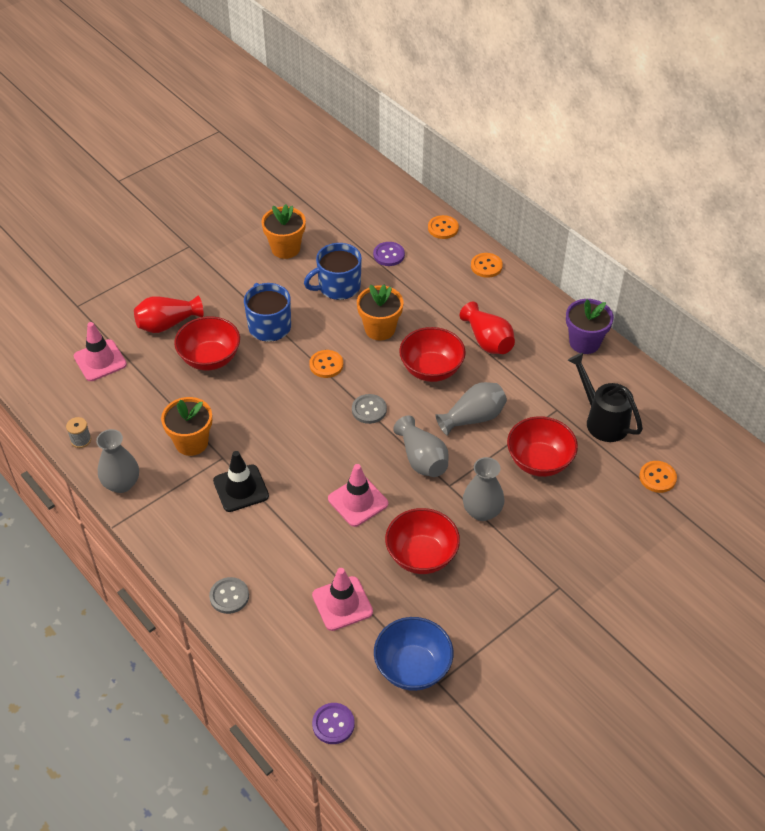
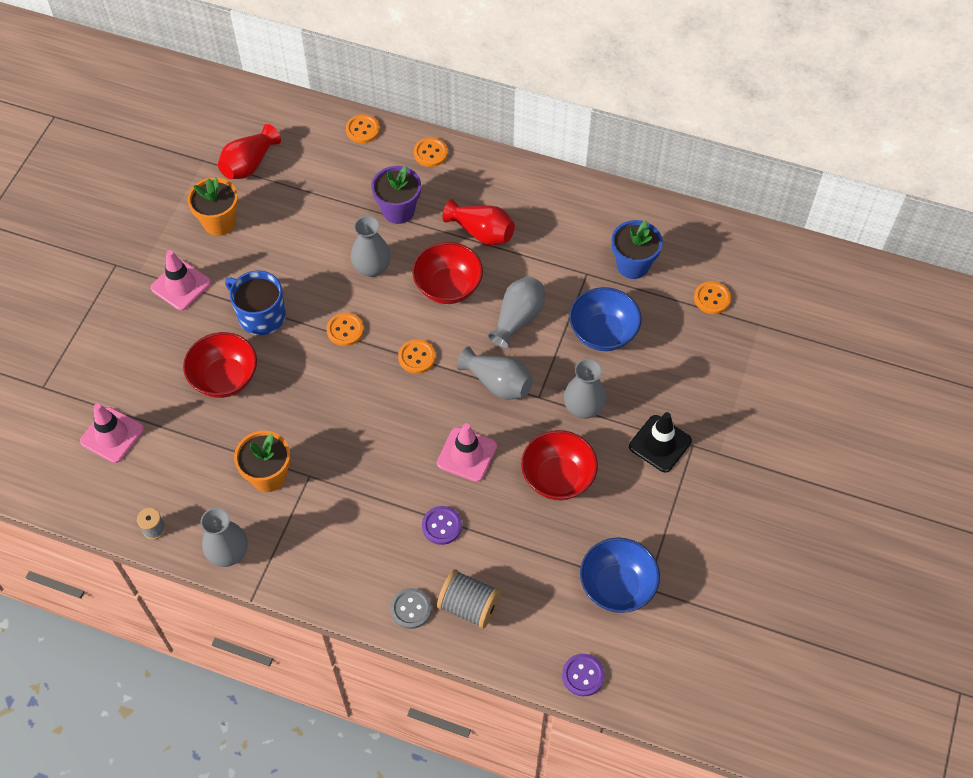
camera: 30 degrees left, 10 degrees up
red vase [134,296,204,333] -> red vase moved to [218,124,281,179]
black traffic cone [213,451,269,512] -> black traffic cone moved to [629,412,692,472]
blue mug [304,243,362,300] -> none
pink traffic cone [312,568,373,631] -> pink traffic cone moved to [151,250,211,311]
grey button [352,394,387,424] -> orange button [398,339,436,374]
orange flower pot [357,284,403,340] -> grey vase [351,216,391,277]
purple button [373,242,405,266] -> purple button moved to [422,506,462,545]
red bowl [507,416,578,477] -> blue bowl [569,287,641,351]
purple flower pot [566,299,614,354] -> purple flower pot moved to [371,166,421,224]
black watering can [567,353,643,442] -> blue flower pot [611,220,663,279]
none -> grey spool [437,569,501,629]

